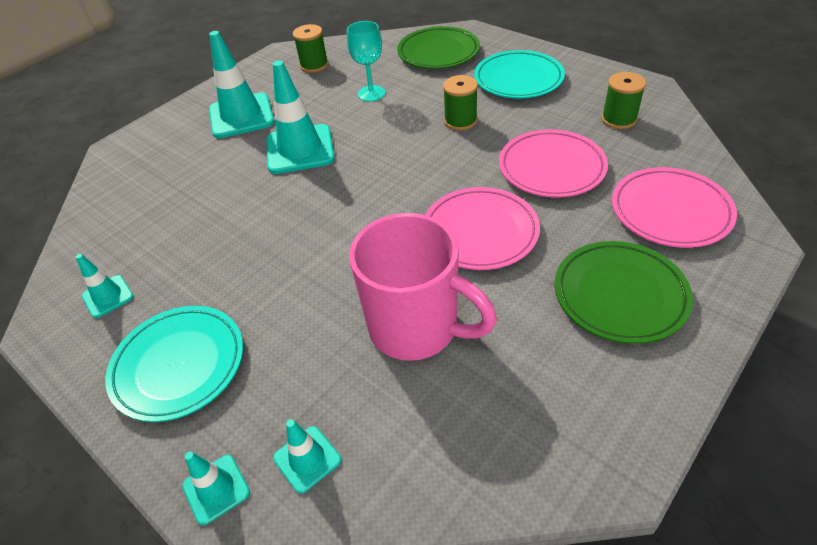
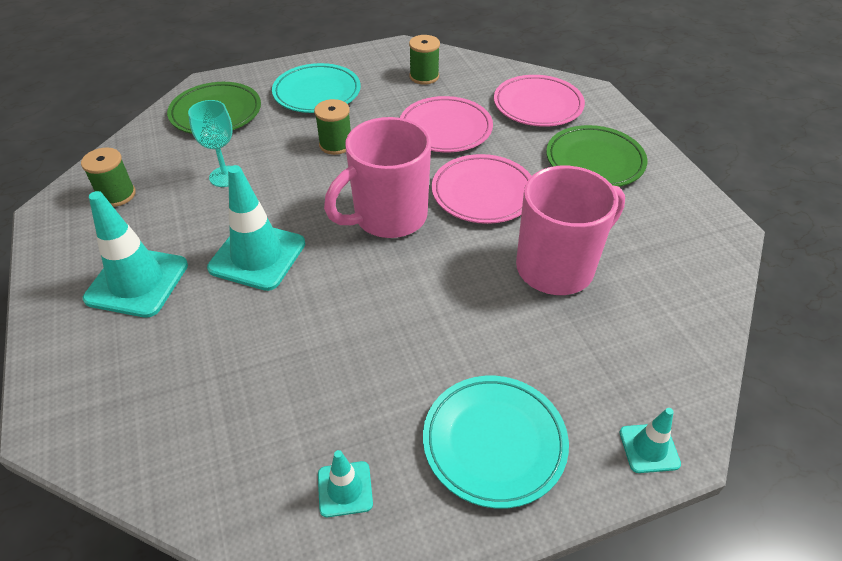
camera: 65 degrees left, 0 degrees up
turquoise traffic cone [273,419,341,494] -> none
none -> pink mug [324,117,431,238]

